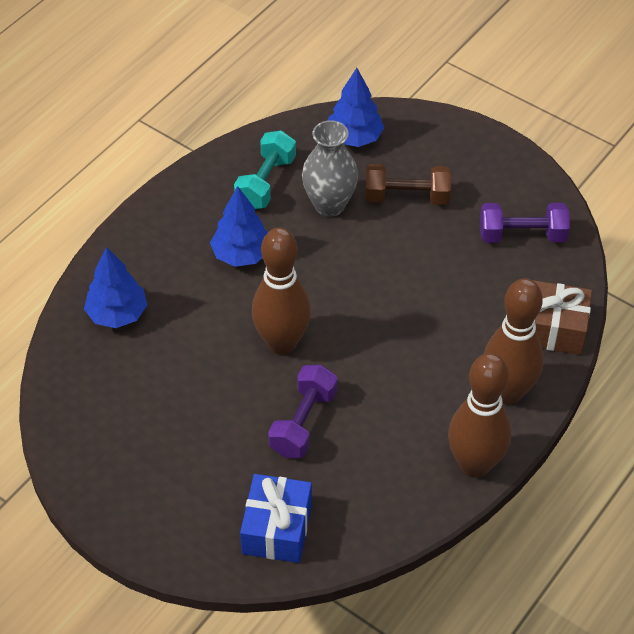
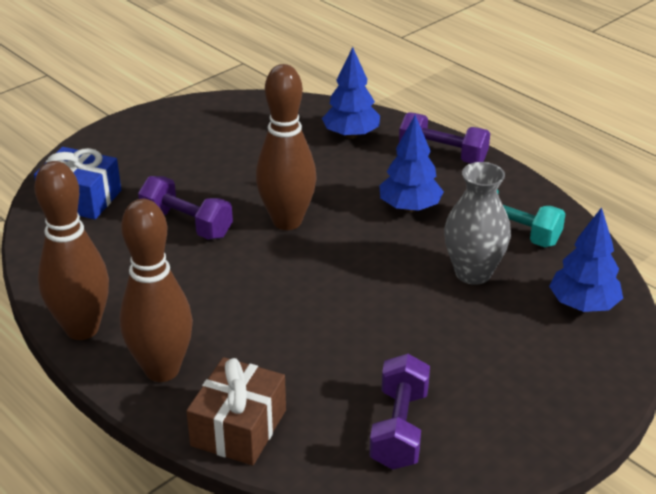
camera: 100 degrees right, 15 degrees down
brown dumbbell [366,164,451,205] -> none
none -> purple dumbbell [399,112,490,163]

